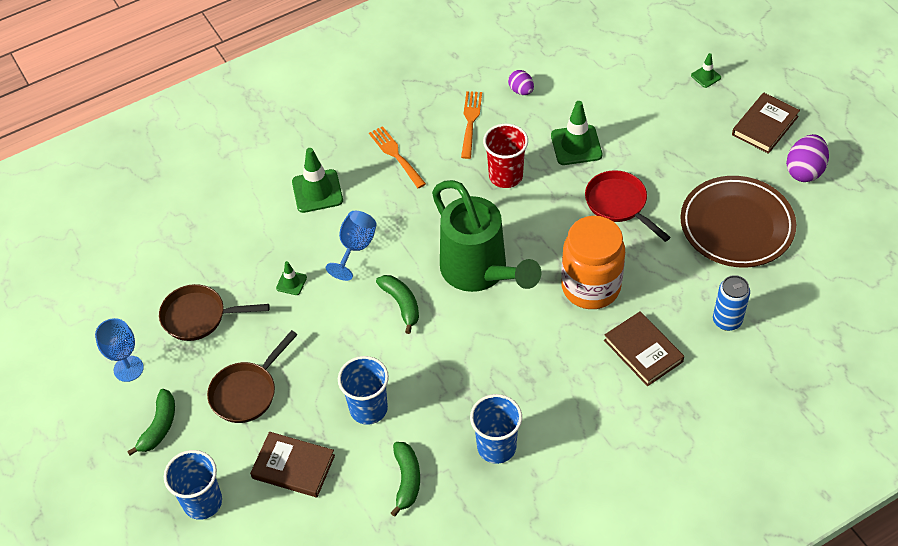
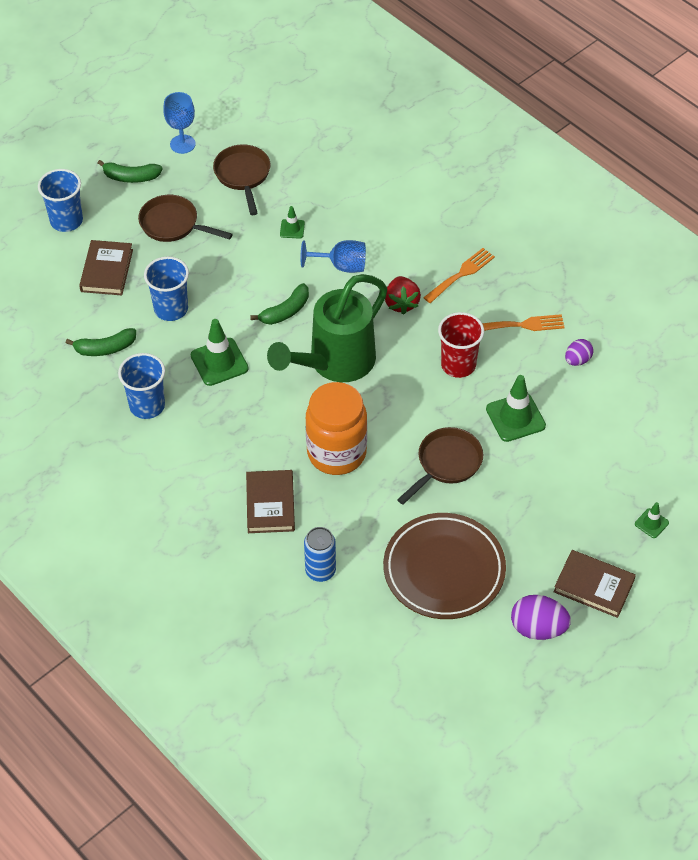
camera: 75 degrees right, 0 degrees up
green traffic cone [292,148,343,213] -> green traffic cone moved to [191,319,249,386]
red pan [585,170,671,242] -> brown pan [397,427,483,505]
brown book [604,311,684,386] -> brown book turned 45 degrees counterclockwise [246,470,295,533]
none -> red strawberry [385,276,421,315]

